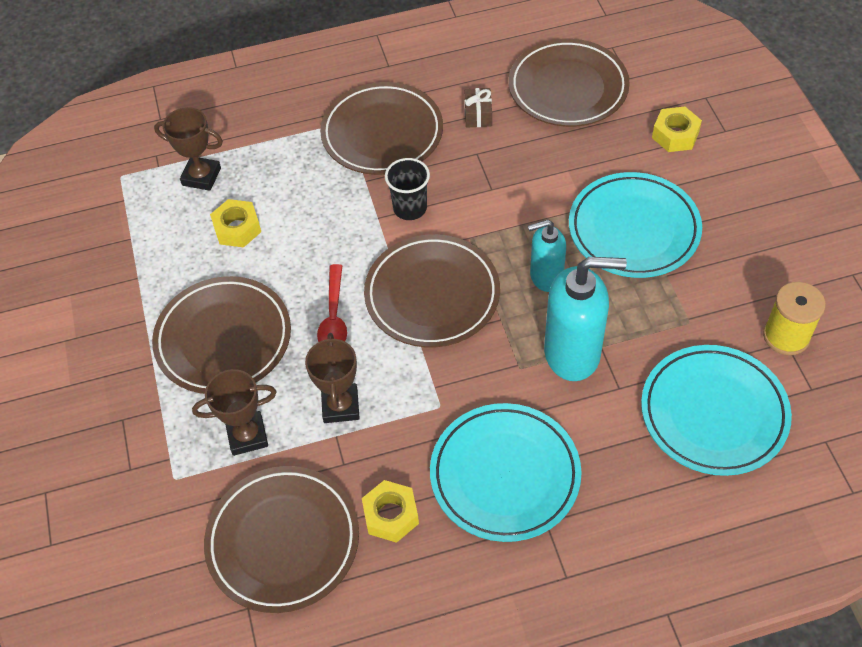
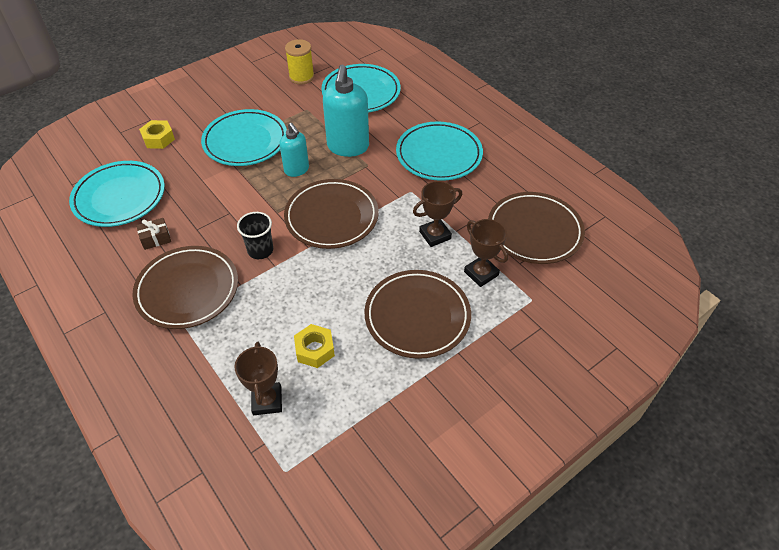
camera: 115 degrees left, 5 degrees down
red spoon [317,264,347,342] -> none
yellow nut [362,480,419,543] -> none
brown plate [509,39,630,127] -> turquoise plate [69,161,165,227]
turquoise soap dispenser [544,257,627,381] -> turquoise soap dispenser turned 150 degrees counterclockwise [323,64,369,157]

